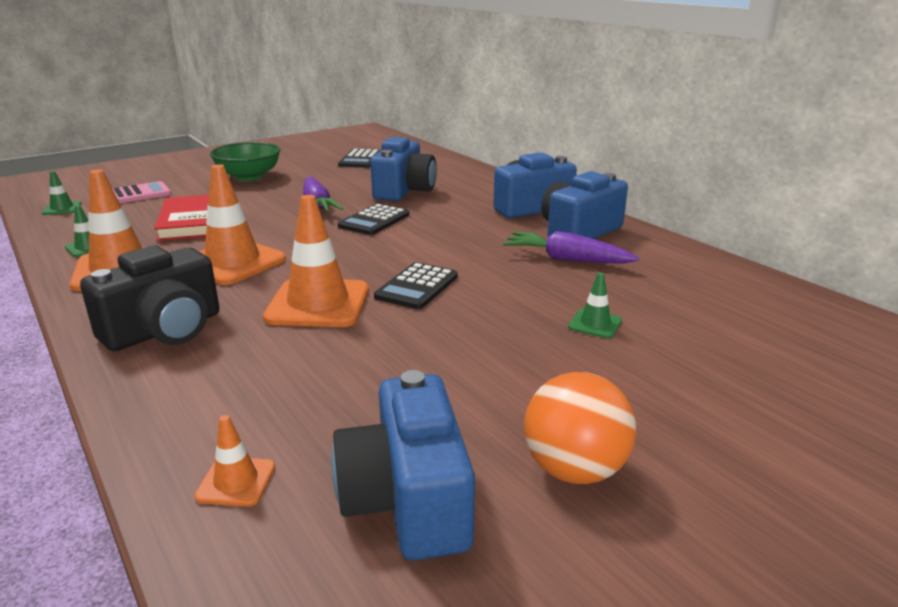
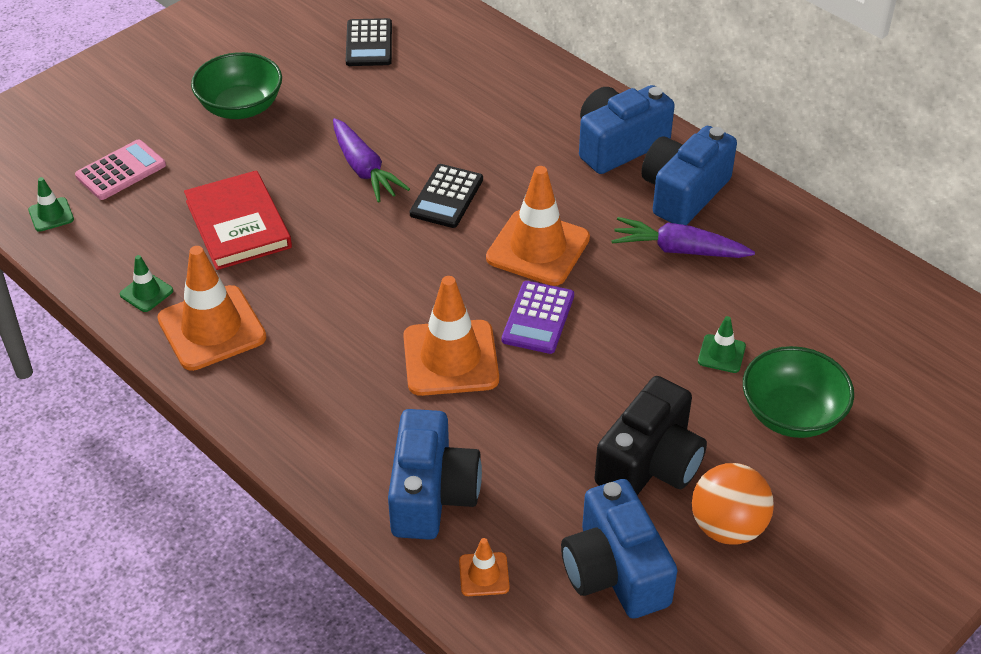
camera: 10 degrees left, 20 degrees up
black camera [80,245,220,351] -> black camera moved to [595,376,707,495]
orange traffic cone [199,164,286,285] -> orange traffic cone moved to [486,166,590,286]
blue camera [370,137,437,201] -> blue camera moved to [388,409,482,540]
black calculator [374,262,458,309] -> purple calculator [502,281,574,354]
none -> green bowl [743,346,854,438]

